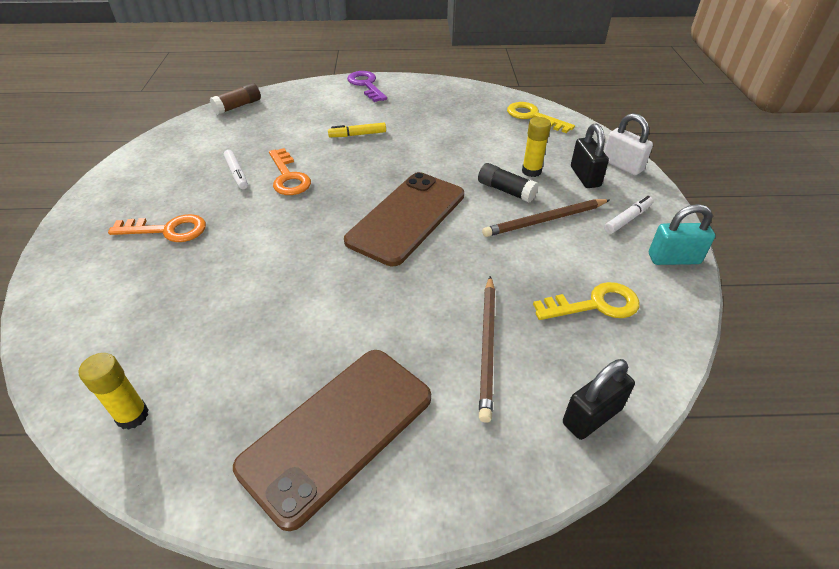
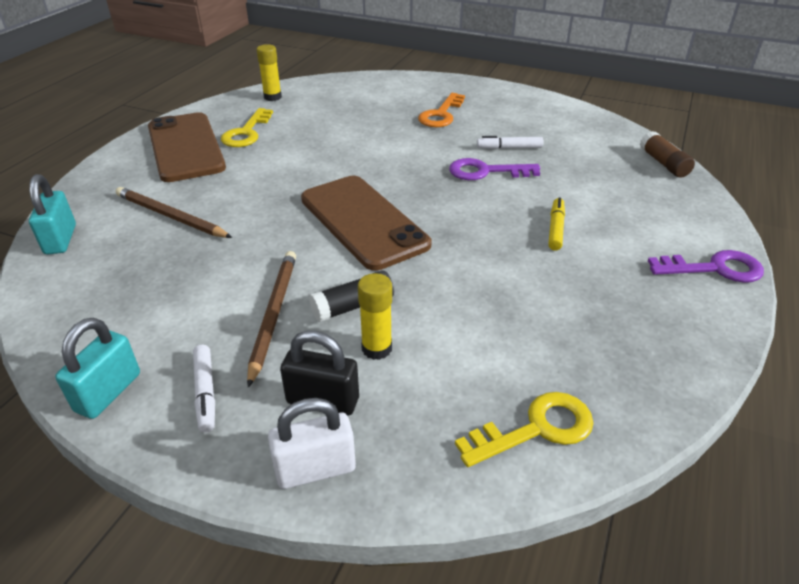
camera: 115 degrees right, 5 degrees down
orange key [269,148,311,195] -> purple key [449,158,540,180]
yellow key [533,282,639,320] -> yellow key moved to [221,108,273,147]
black padlock [563,359,635,440] -> turquoise padlock [29,174,76,254]

